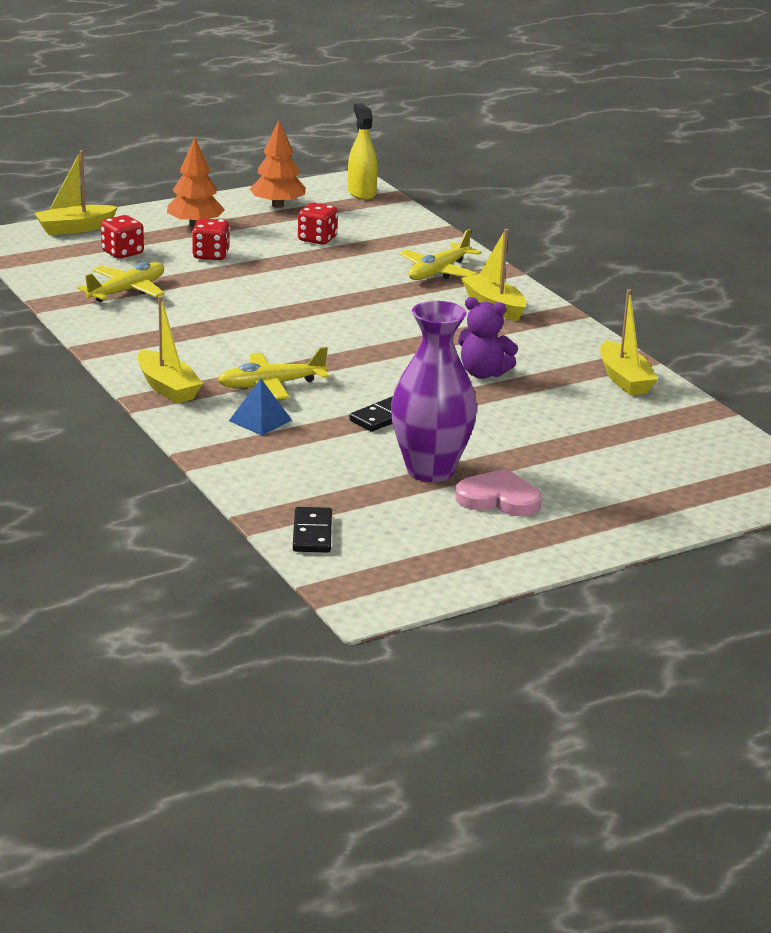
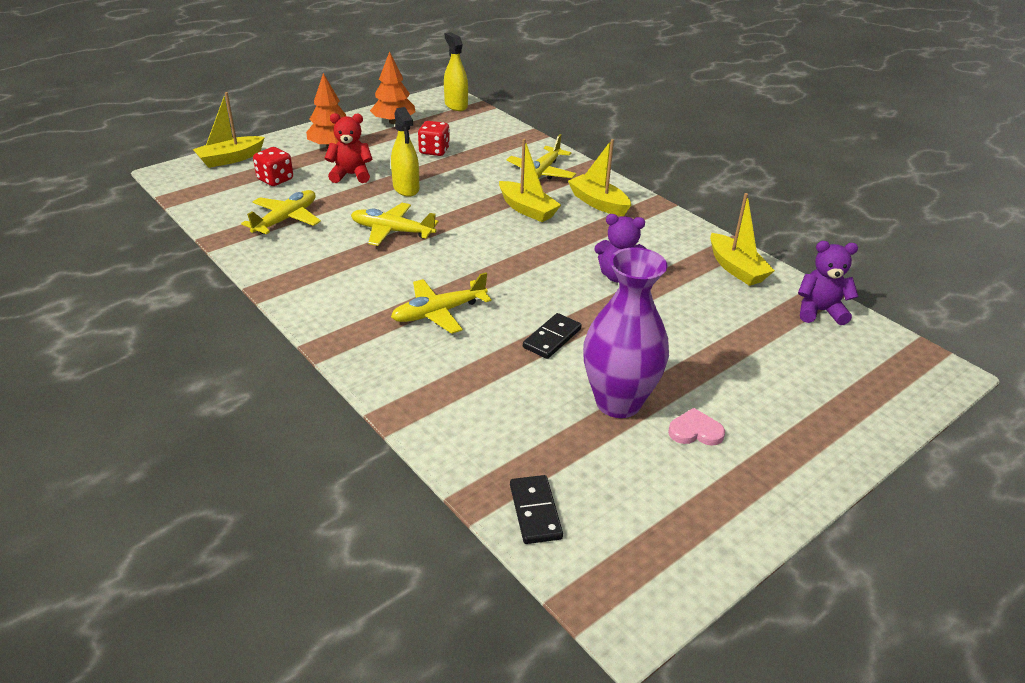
camera: 10 degrees left, 10 degrees up
yellow boat [138,296,203,404] -> yellow boat moved to [499,139,561,222]
red dice [192,218,230,260] -> red teddy bear [325,113,373,183]
blue pyramid [229,378,292,436] -> none
pink heart [455,468,542,516] -> pink heart [668,408,725,446], size x0.66
none -> yellow plane [351,203,439,246]
none -> yellow spray bottle [391,107,419,197]
none -> purple teddy bear [798,241,859,325]

